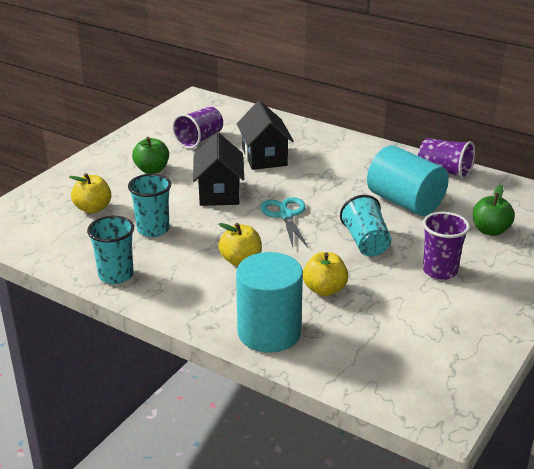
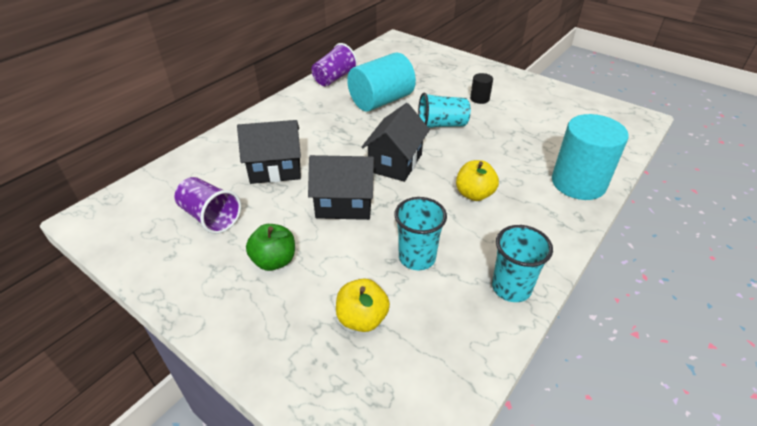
camera: 85 degrees left, 10 degrees up
turquoise scissors [260,197,309,249] -> black house [362,103,430,182]
yellow apple [303,252,348,296] -> none
purple cup [423,212,470,280] -> black cylinder [470,73,493,104]
green apple [473,185,515,236] -> none

